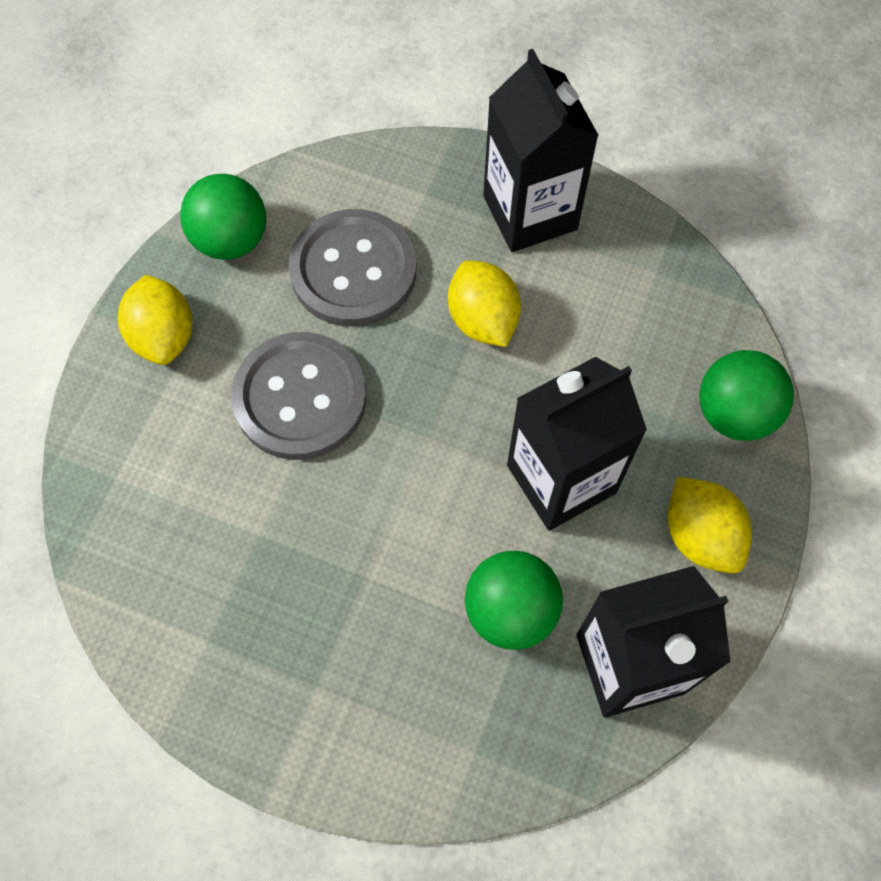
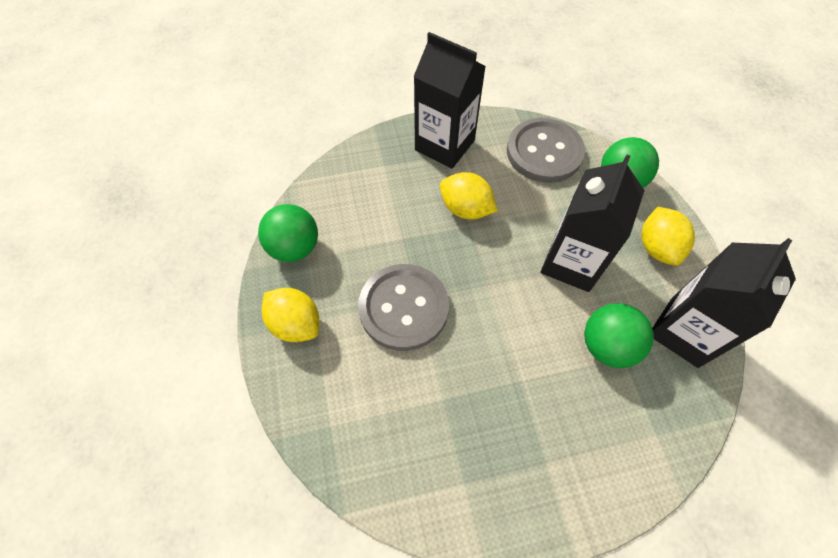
camera: 35 degrees left, 5 degrees down
grey button [289,209,416,327] -> grey button moved to [507,118,585,183]
yellow lemon [667,477,752,573] -> yellow lemon turned 60 degrees clockwise [641,207,695,266]

